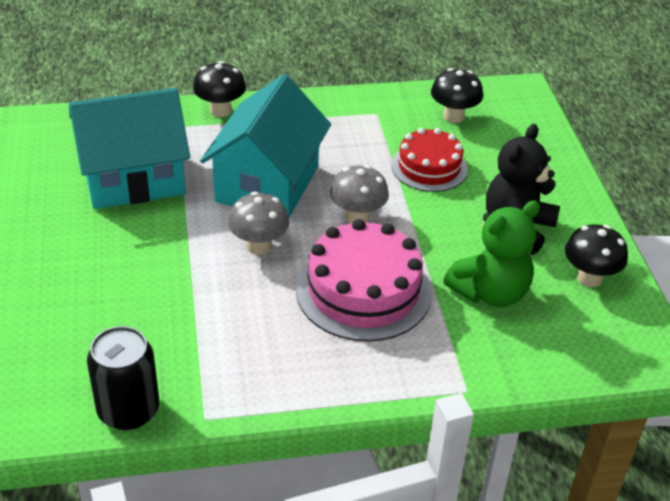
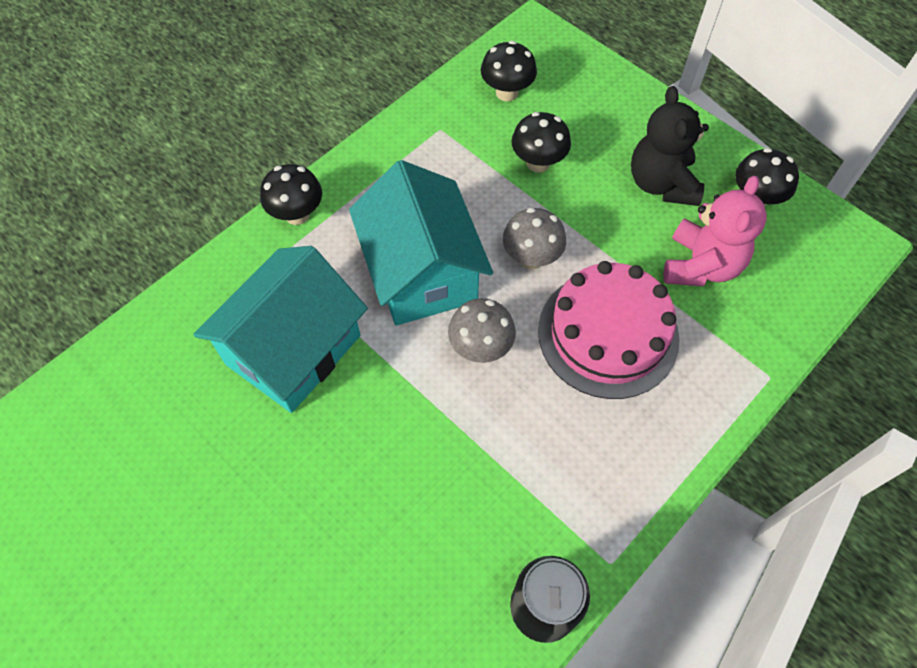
camera: 35 degrees left, 20 degrees up
red cake [391,128,468,192] -> black mushroom [512,112,571,173]
green teddy bear [443,200,540,307] -> pink teddy bear [663,176,767,286]

